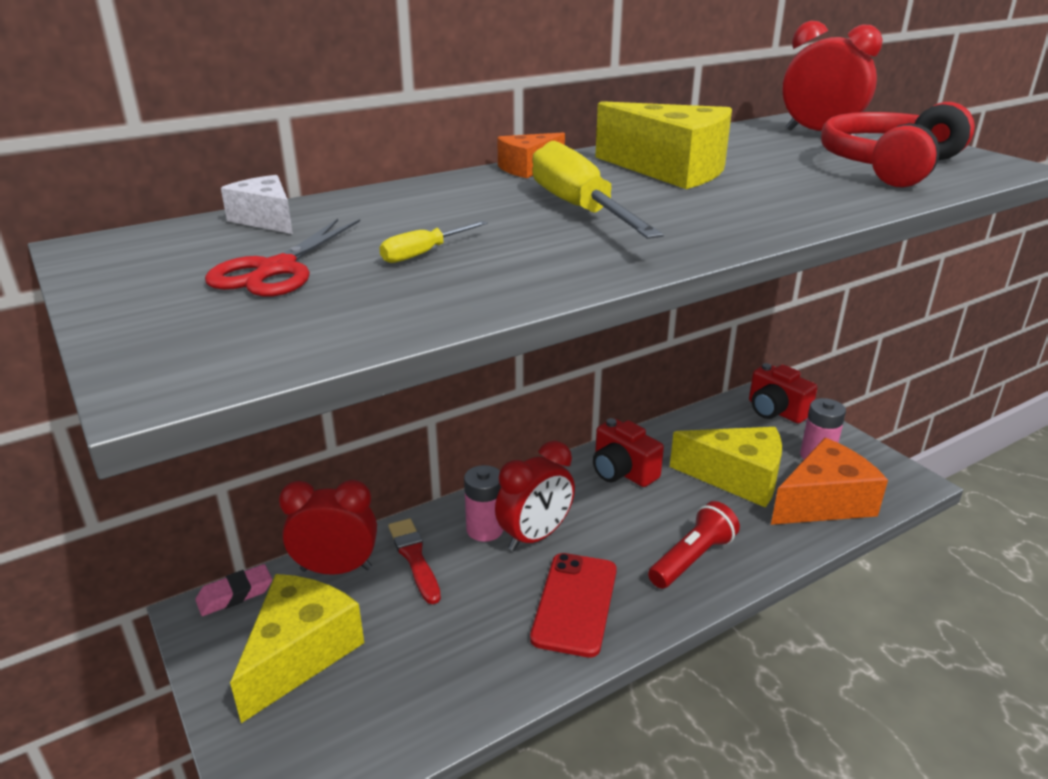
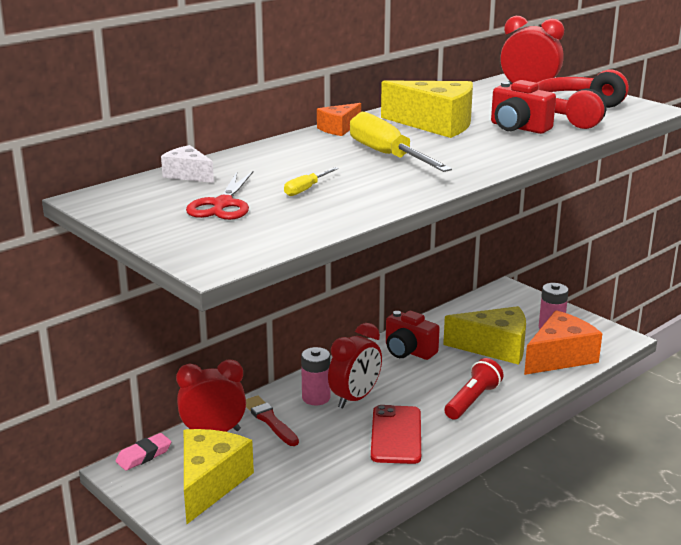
camera: 10 degrees left, 5 degrees down
red camera [749,363,817,423] -> red camera moved to [491,80,556,134]

